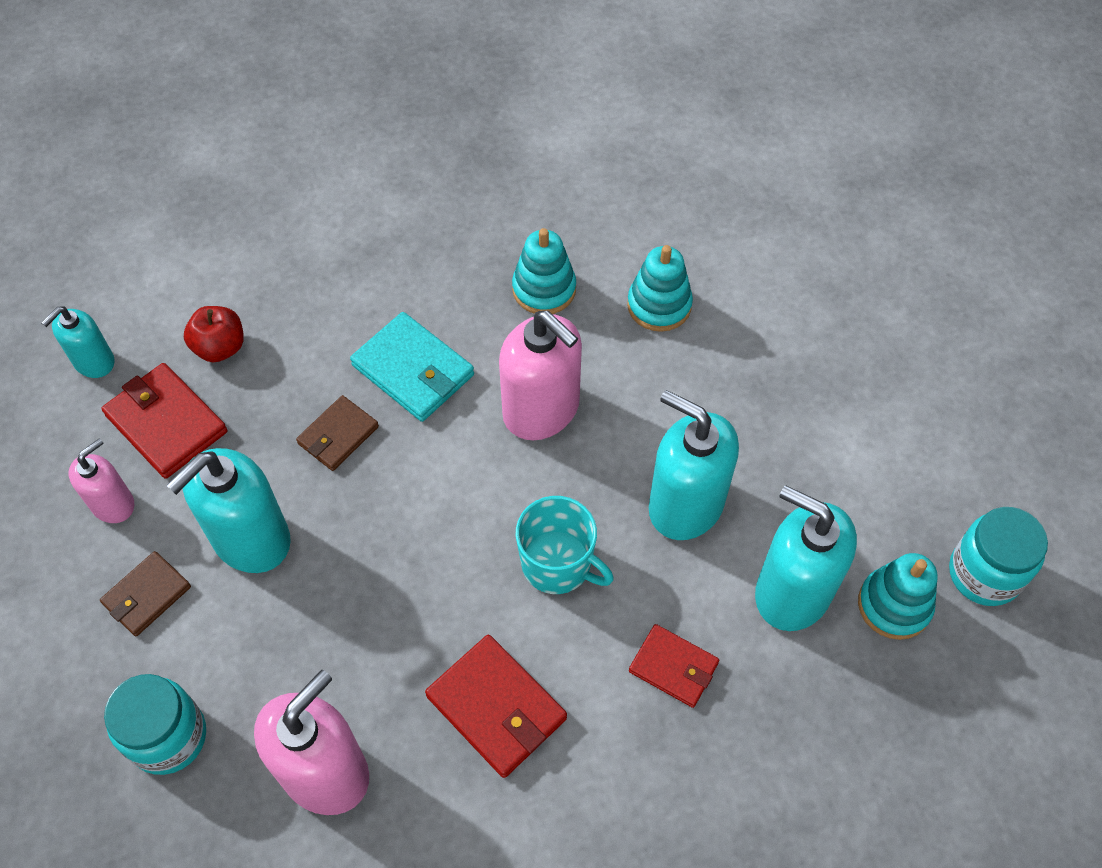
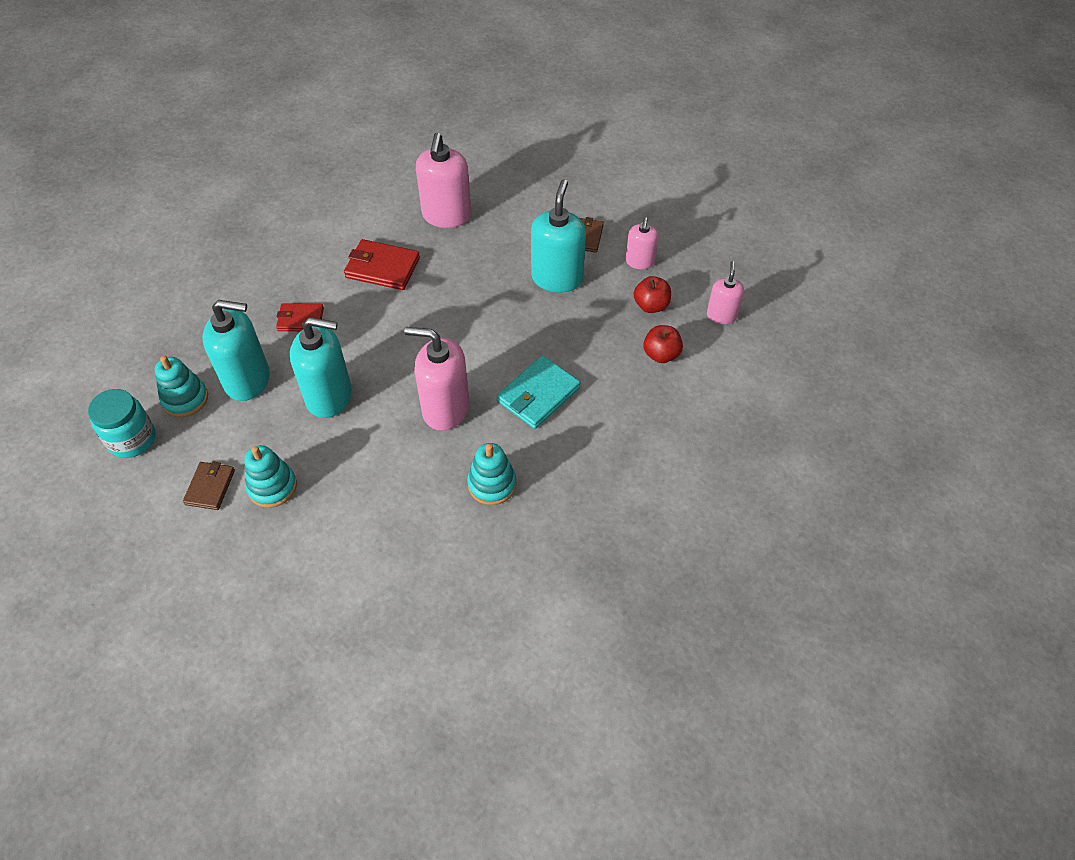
camera: 150 degrees right, 5 degrees down
turquoise soap dispenser [41,307,115,378] -> pink soap dispenser [707,261,744,324]
red wallet [101,363,228,479] -> red apple [634,276,671,313]
turquoise jar [104,674,206,775] -> none
brown wallet [296,395,379,471] -> brown wallet moved to [183,461,235,510]
turquoise wallet [350,312,474,422] -> turquoise wallet turned 60 degrees counterclockwise [497,355,581,429]
turquoise mug [516,496,614,594] -> none
turquoise stacking toy [627,245,693,332] -> turquoise stacking toy moved to [244,445,297,508]

